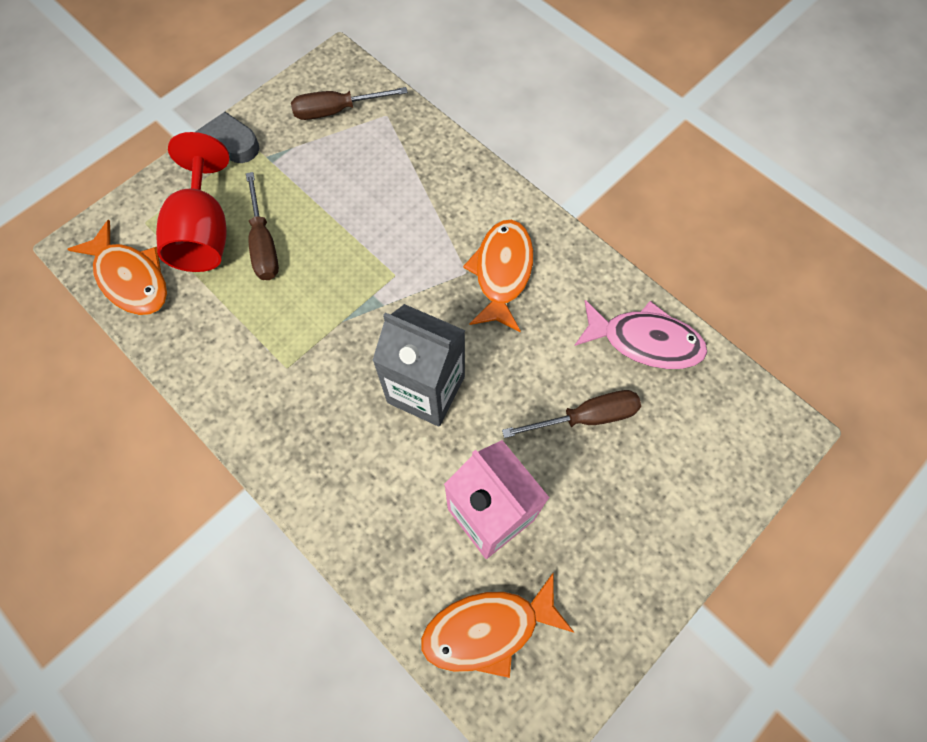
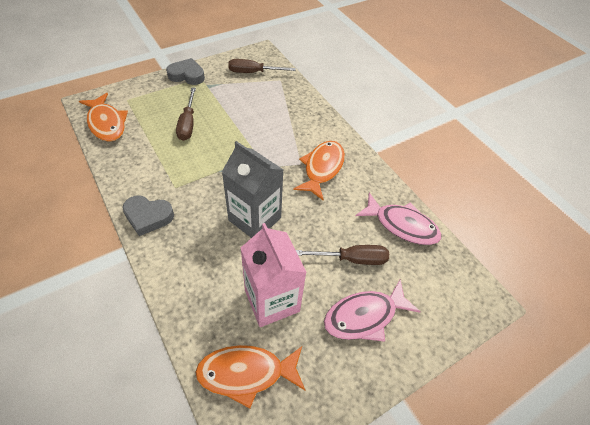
camera: 10 degrees right, 15 degrees down
red goblet [156,132,229,272] -> none
none -> grey heart [122,196,174,236]
none -> pink fish [324,280,421,342]

